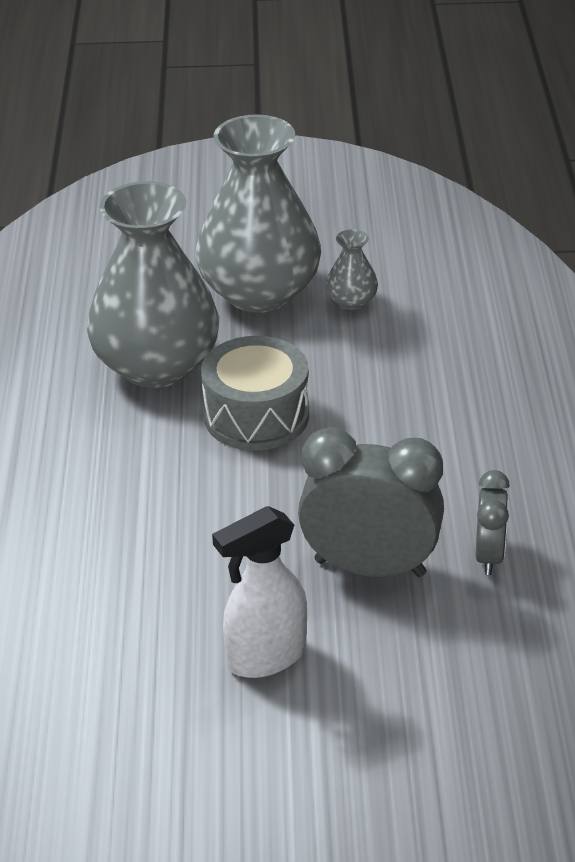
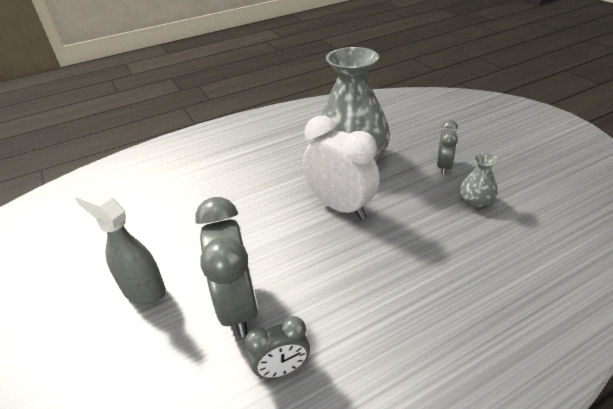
camera: 65 degrees right, 0 degrees up
grey vase [196,114,321,313] -> grey clock [437,120,458,175]
grey drum [201,336,309,451] -> white clock [303,115,380,220]
white spray bottle [212,506,307,678] -> grey spray bottle [75,189,166,305]

